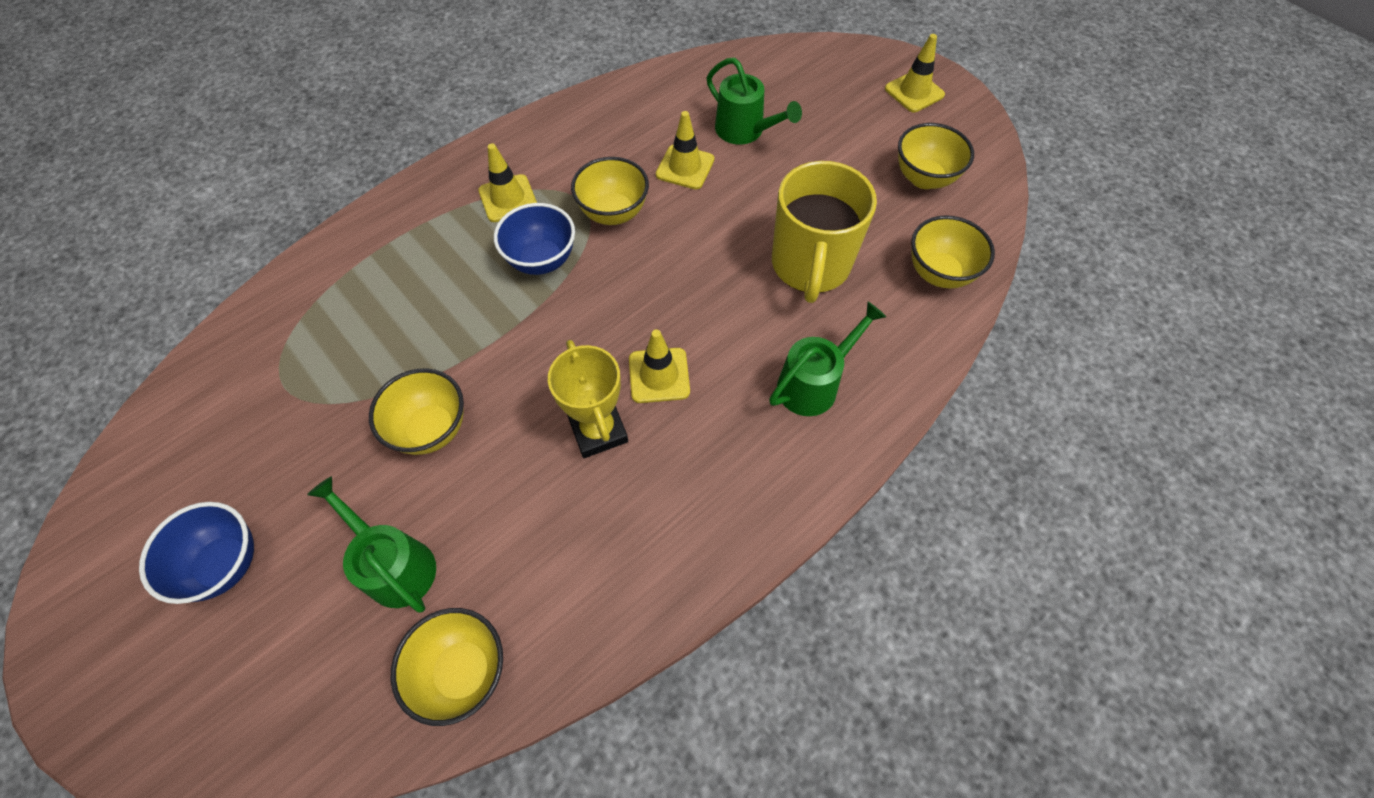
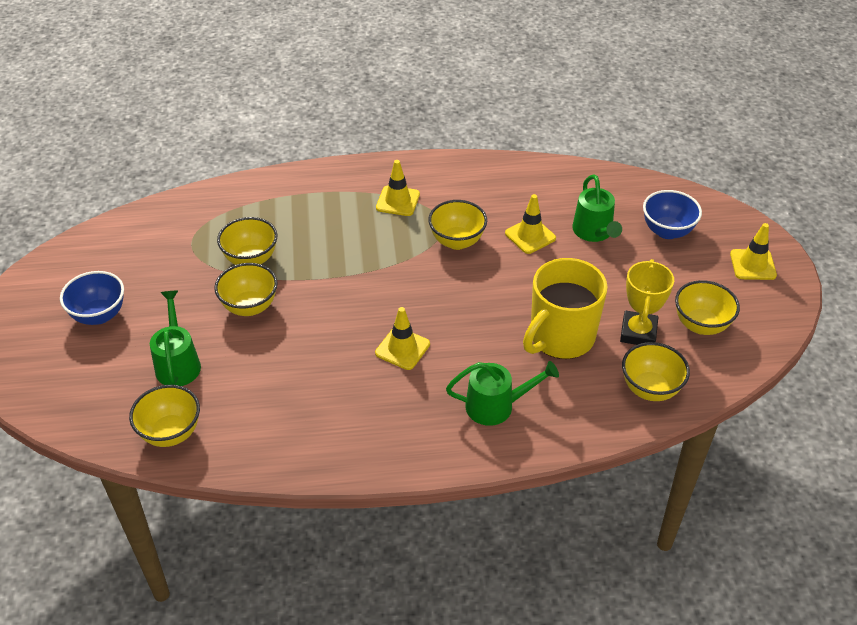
camera: 35 degrees right, 15 degrees down
blue bowl [494,203,575,275] -> blue bowl moved to [643,190,702,239]
yellow trophy [548,340,628,458] -> yellow trophy moved to [620,259,674,345]
none -> yellow bowl [217,217,277,265]

